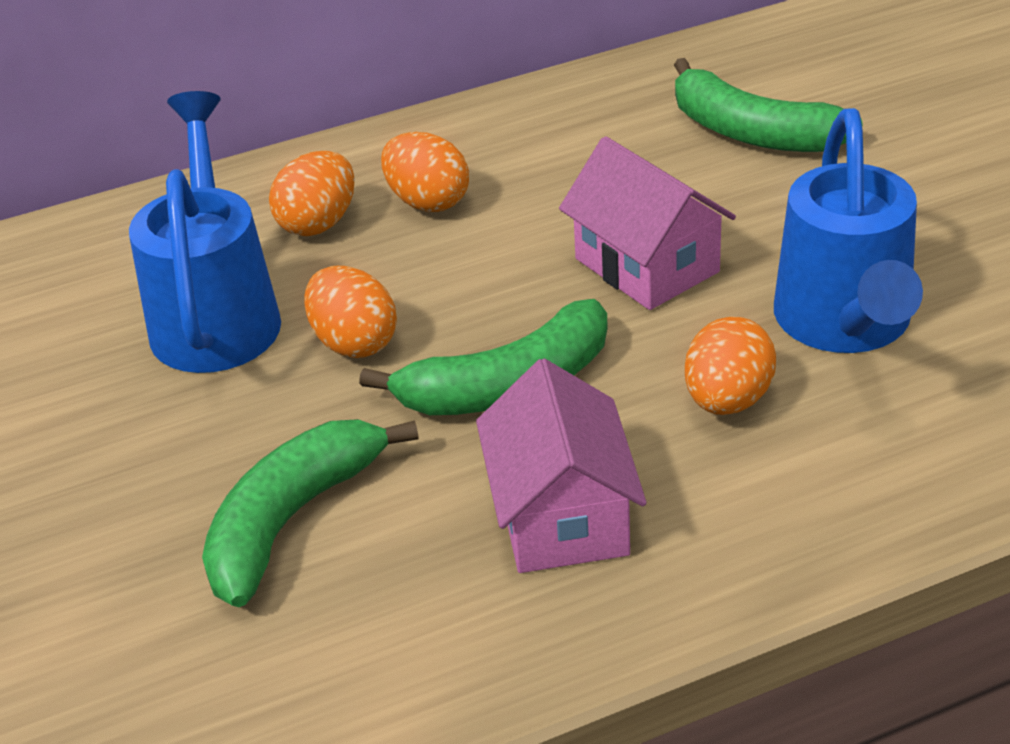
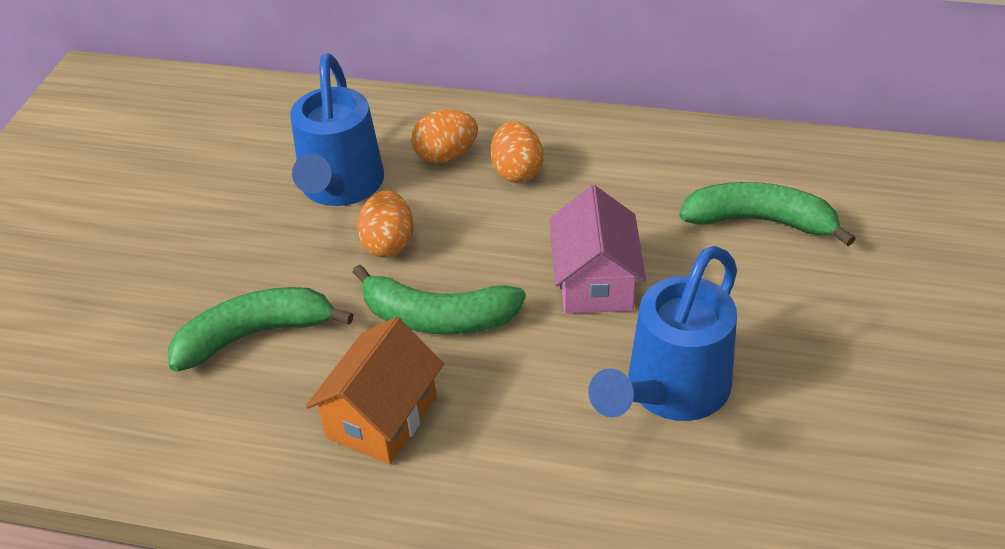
camera: 35 degrees right, 5 degrees up
blue watering can [129,91,281,373] -> blue watering can turned 150 degrees clockwise [290,53,384,206]
pink house [476,359,647,573] -> orange house [306,317,444,464]
green banana [674,58,863,152] -> green banana turned 120 degrees clockwise [679,182,856,246]
orange egg [685,316,776,415] -> none

